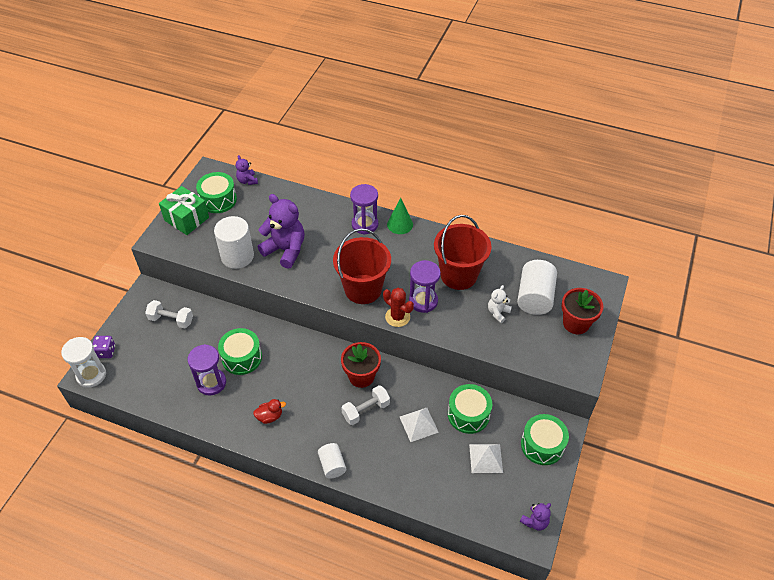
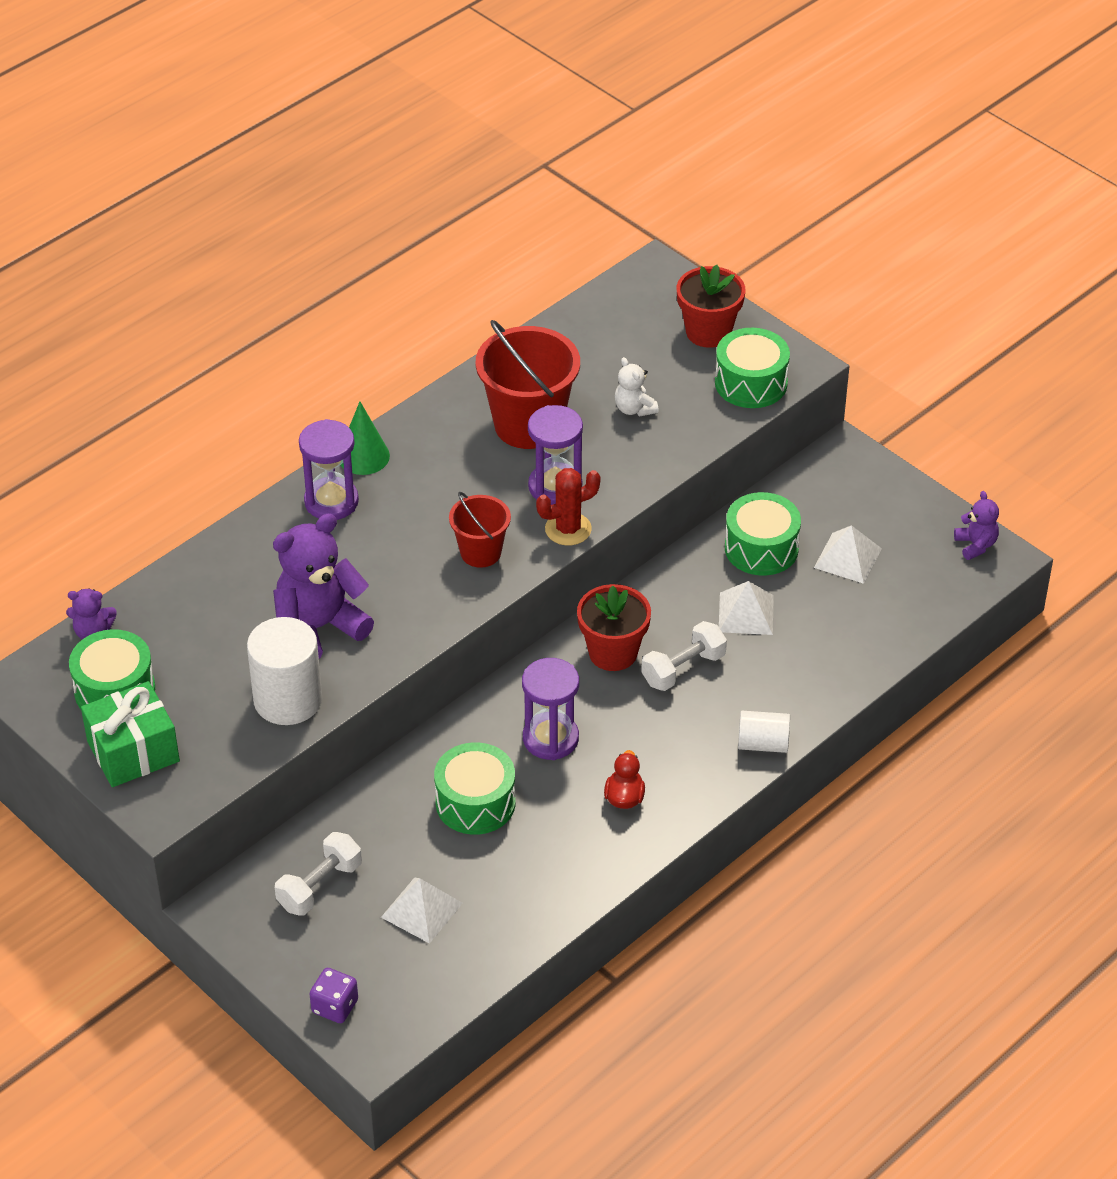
camera: 65 degrees left, 5 degrees down
white hourglass [61,337,106,388] -> none
purple hourglass [188,344,226,396] -> purple hourglass moved to [522,658,579,760]
red bucket [333,228,391,304] -> red bucket [449,492,511,568], size x0.57
white dumbbell [341,385,390,425] -> white dumbbell turned 60 degrees clockwise [641,621,727,691]
white cylinder [517,260,557,315] -> none
green drum [521,414,569,465] -> green drum moved to [715,328,790,408]
none -> white pyramid [381,877,463,944]

